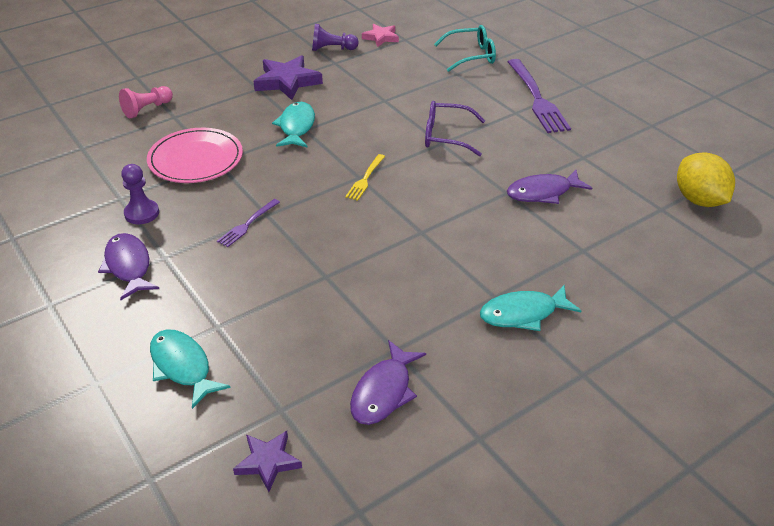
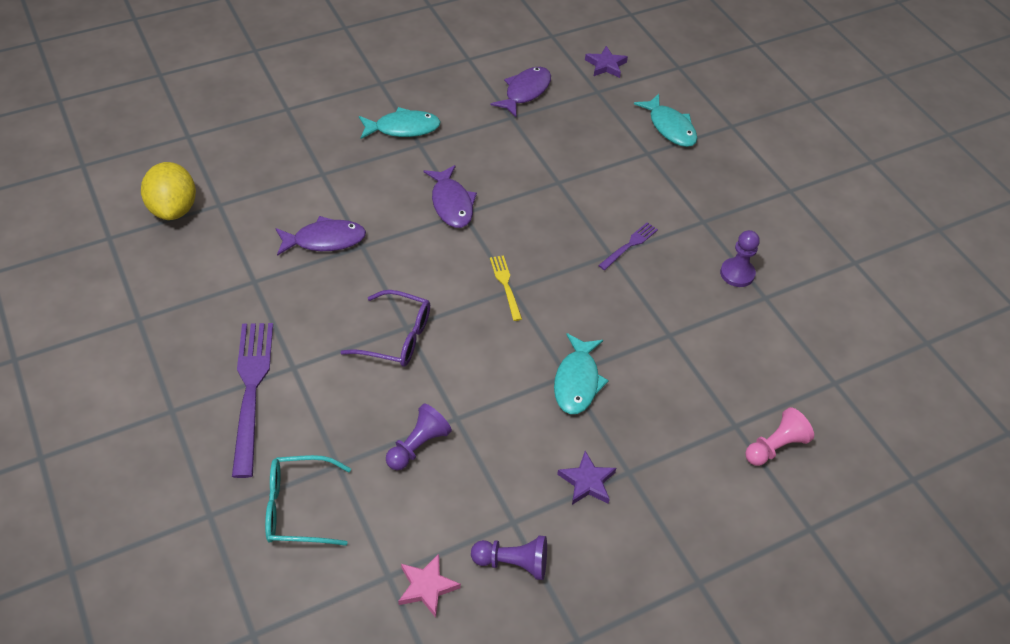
camera: 175 degrees left, 10 degrees up
purple fish [98,233,159,300] -> purple fish moved to [424,165,477,228]
pink plate [147,128,243,183] -> none
purple star [254,55,323,100] -> purple star [557,451,616,505], size x0.60
yellow fork [345,154,385,201] -> yellow fork turned 45 degrees counterclockwise [490,255,522,321]
none -> purple pawn [386,403,452,470]

